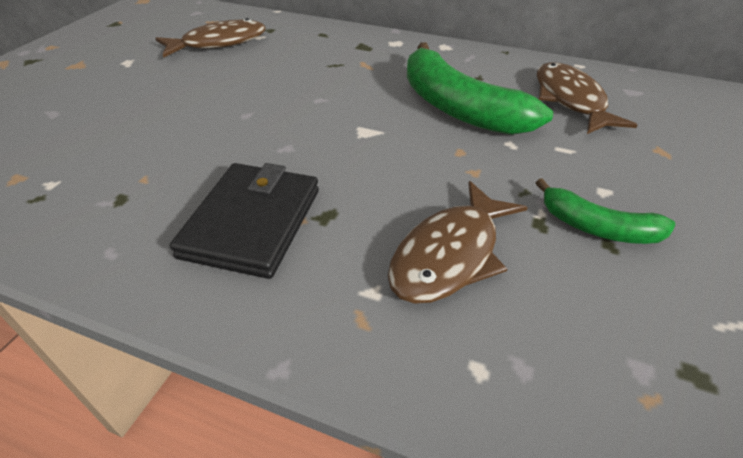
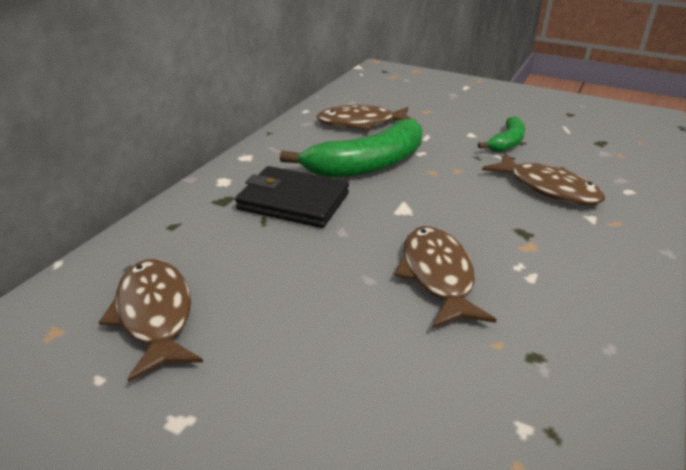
camera: 85 degrees left, 10 degrees down
black wallet [170,163,319,279] -> black wallet moved to [235,166,349,228]
none -> brown fish [394,226,497,328]

